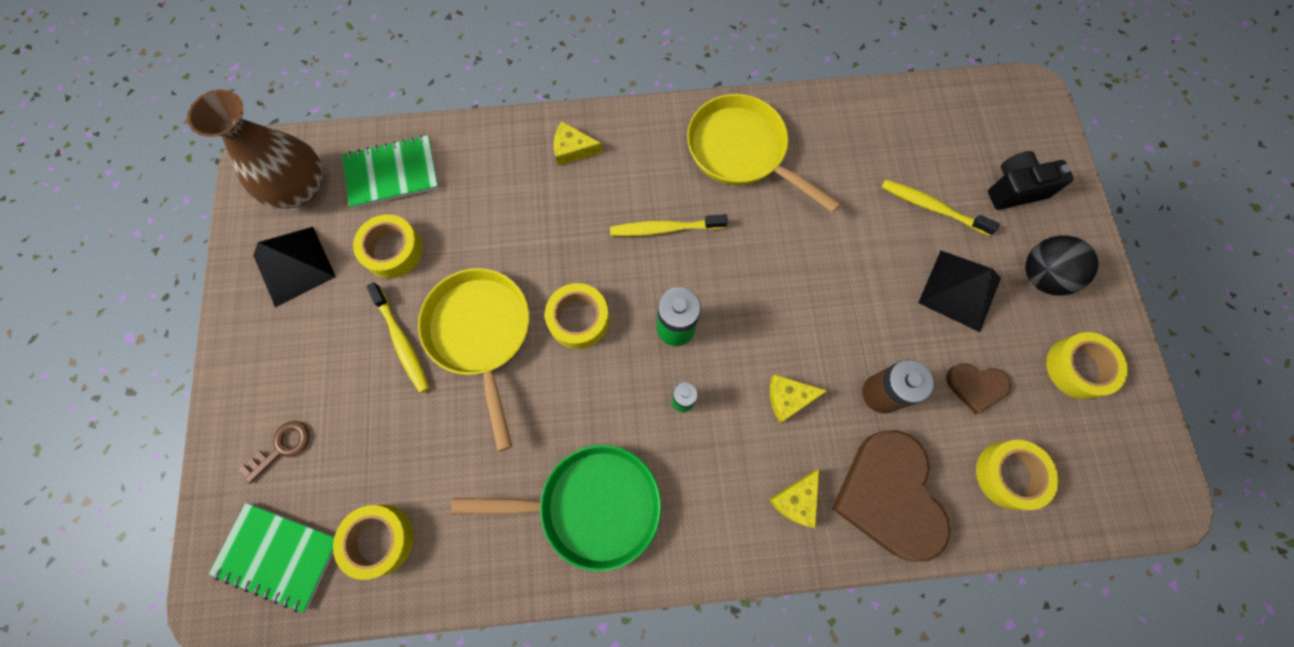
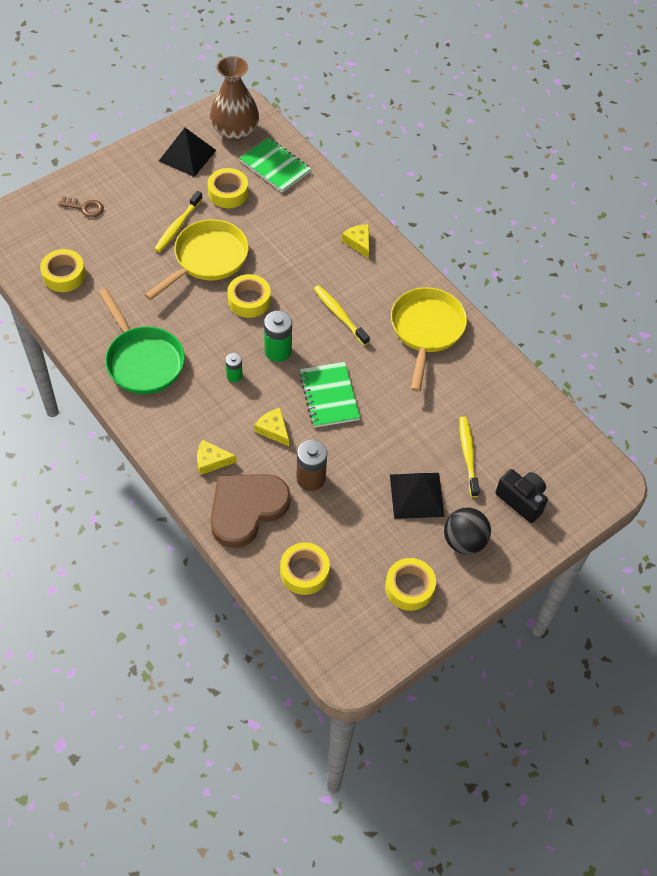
camera: 55 degrees right, 15 degrees down
green notebook [209,503,335,612] -> green notebook moved to [299,362,360,428]
brown heart [946,363,1011,415] -> none

